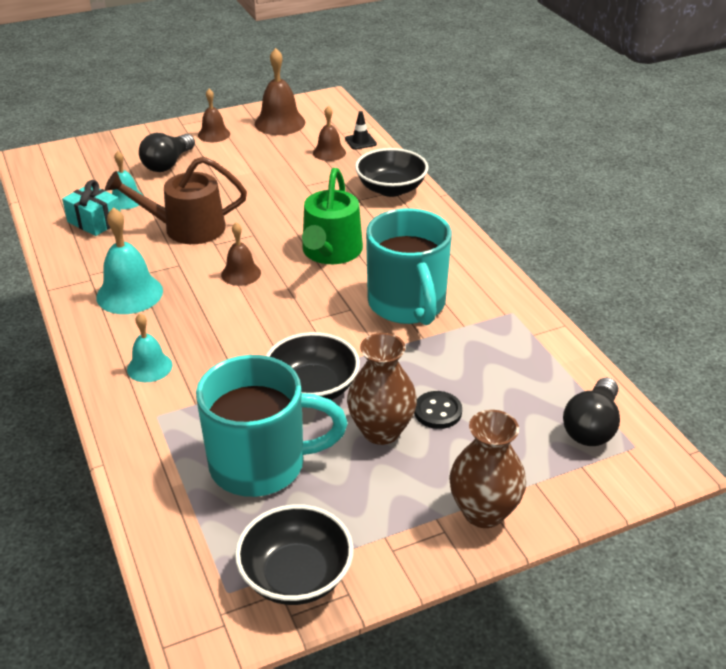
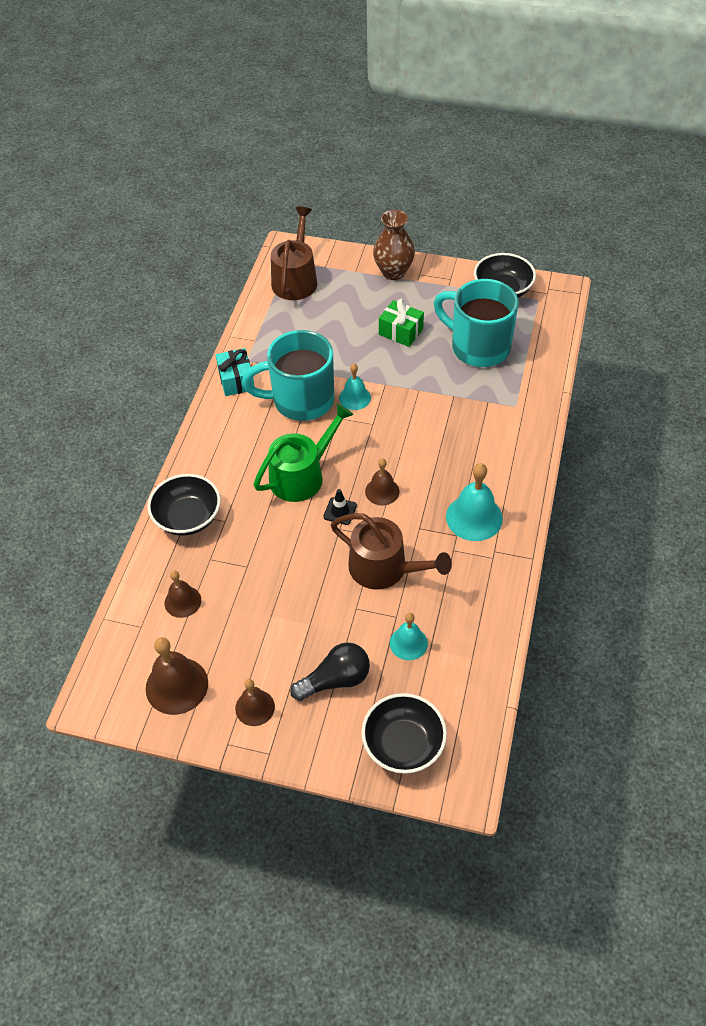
camera: 140 degrees left, 15 degrees up
turquoise gift [62,180,121,236] -> turquoise gift moved to [216,348,255,396]
turquoise bell [127,313,172,382] -> turquoise bell moved to [339,363,371,410]
black bowl [266,332,360,400] -> black bowl moved to [361,693,447,774]
black traffic cone [345,111,377,150] -> black traffic cone moved to [323,489,357,525]
brown vase [347,333,417,445] -> green gift [379,299,424,347]
turquoise mug [366,208,452,325] -> turquoise mug turned 120 degrees counterclockwise [242,330,334,421]
black button [414,391,462,429] -> none
black light bulb [563,378,620,446] -> brown watering can [271,207,318,300]

